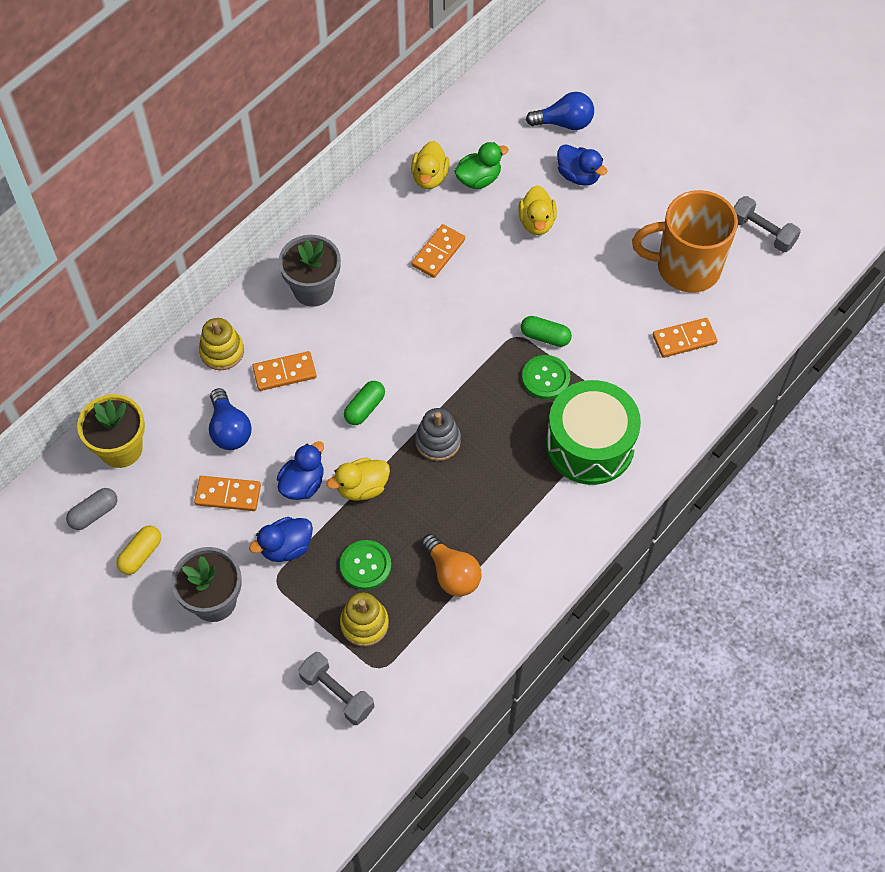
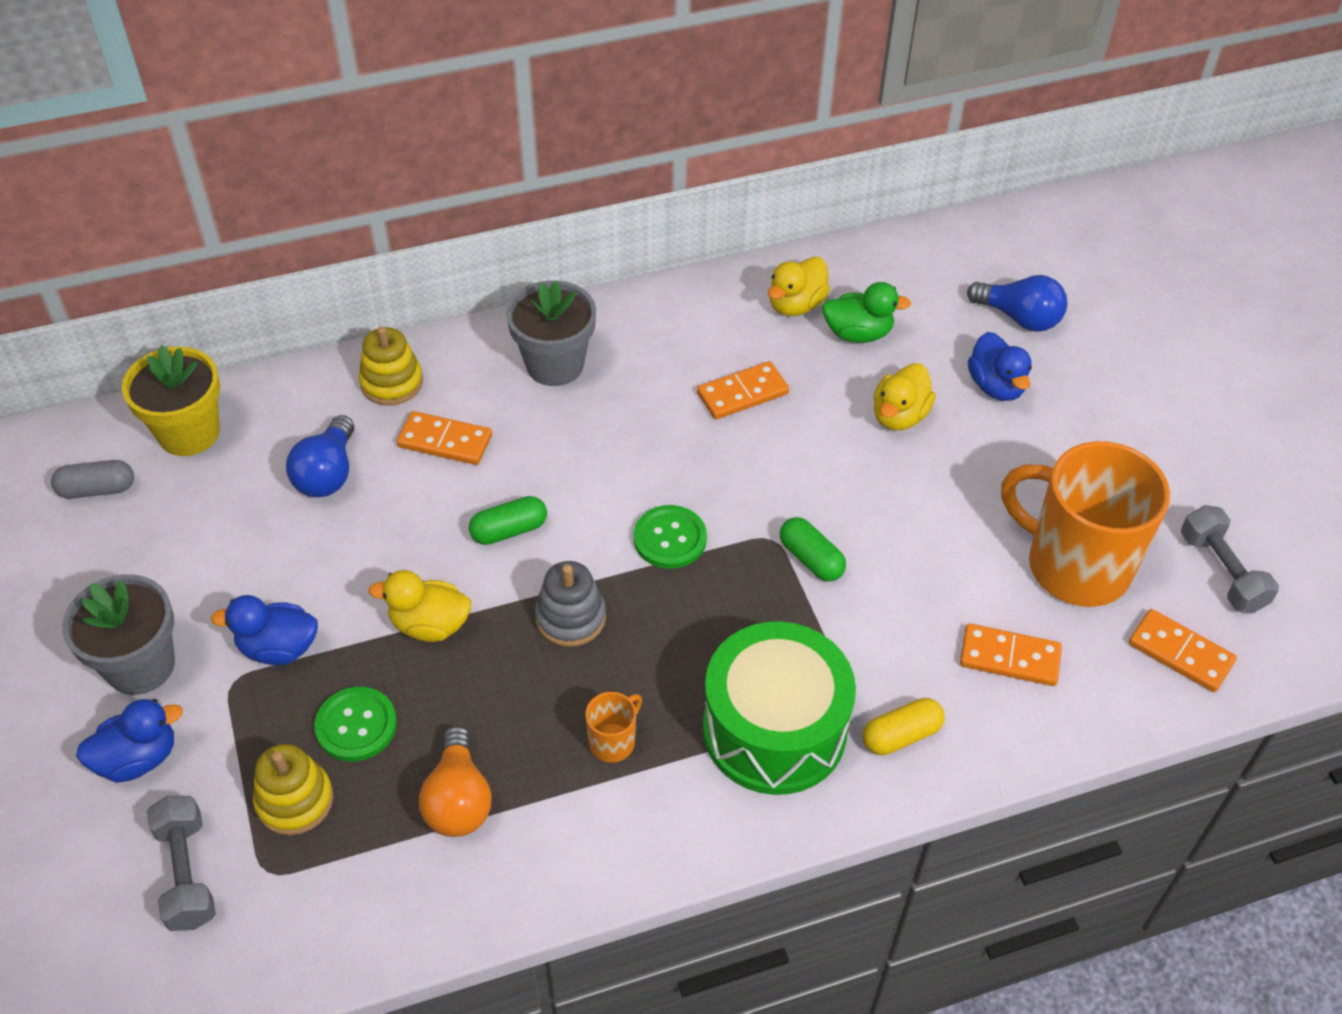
camera: 30 degrees right, 10 degrees down
yellow capsule [116,526,161,575] -> yellow capsule moved to [863,698,945,755]
orange domino [194,476,261,511] -> orange domino moved to [1129,609,1237,692]
blue duck [277,441,324,500] -> blue duck moved to [76,699,183,783]
green button [522,355,570,399] -> green button moved to [634,505,707,569]
none -> orange mug [585,692,642,763]

